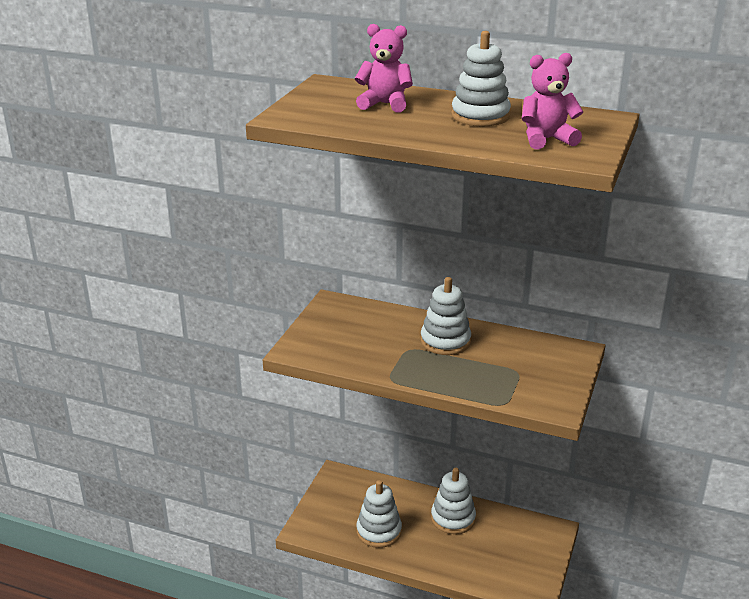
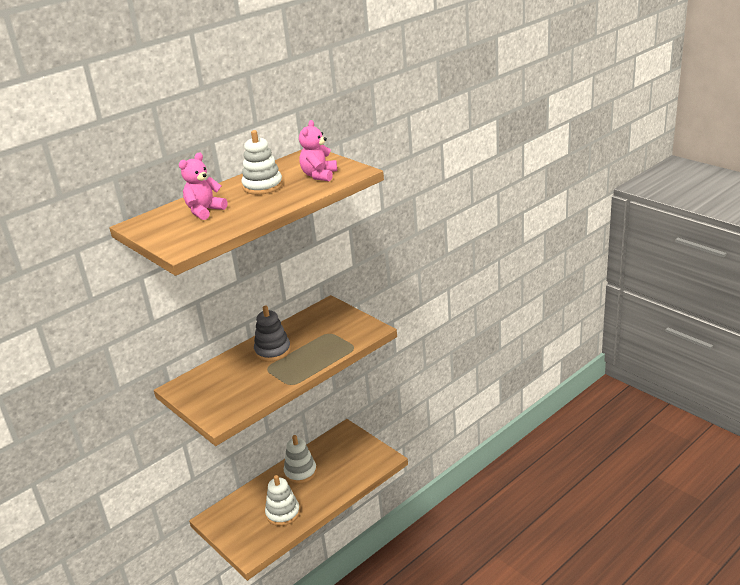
camera: 60 degrees left, 0 degrees up
white stacking toy [421,277,471,355] -> grey stacking toy [254,306,291,362]

